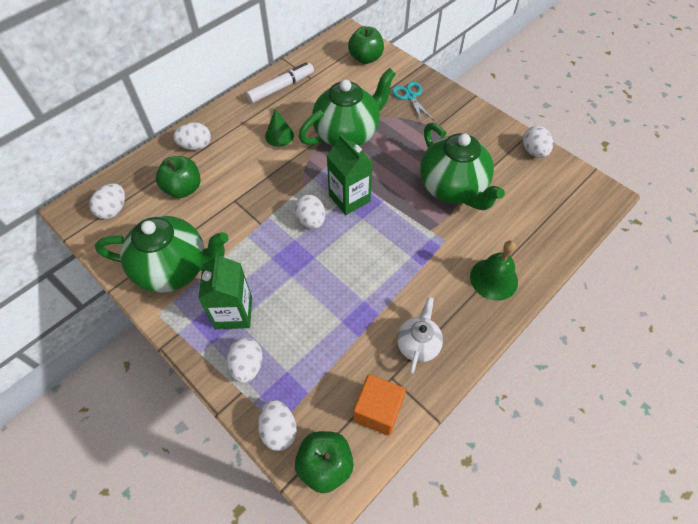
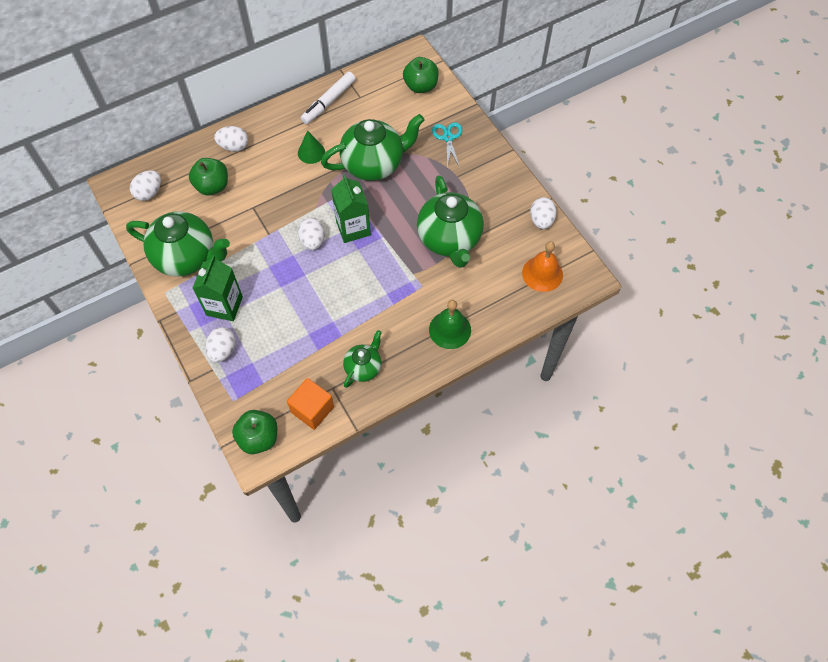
camera: 15 degrees right, 5 degrees up
white marker [246,62,314,103] -> white marker turned 150 degrees clockwise [301,72,356,124]
white egg [258,400,297,451] -> none
white teapot [397,297,443,374] -> green teapot [343,330,382,388]
none -> orange bell [522,241,563,292]

